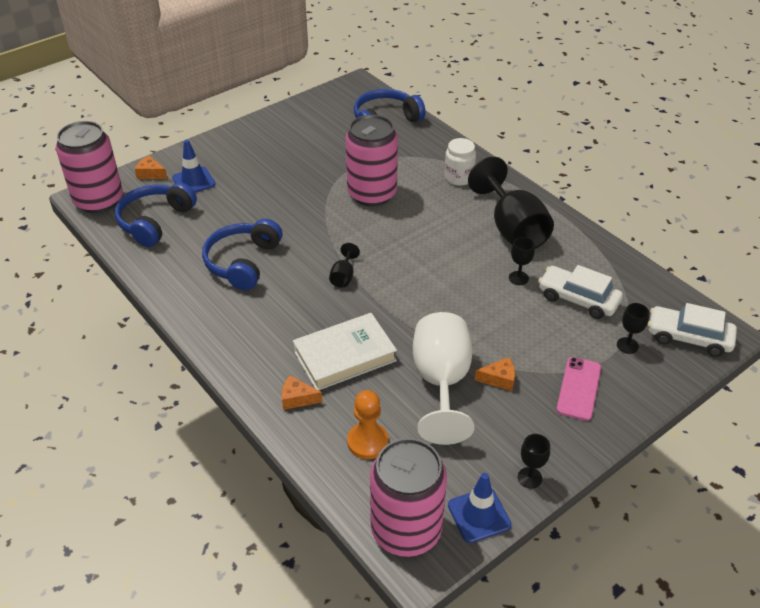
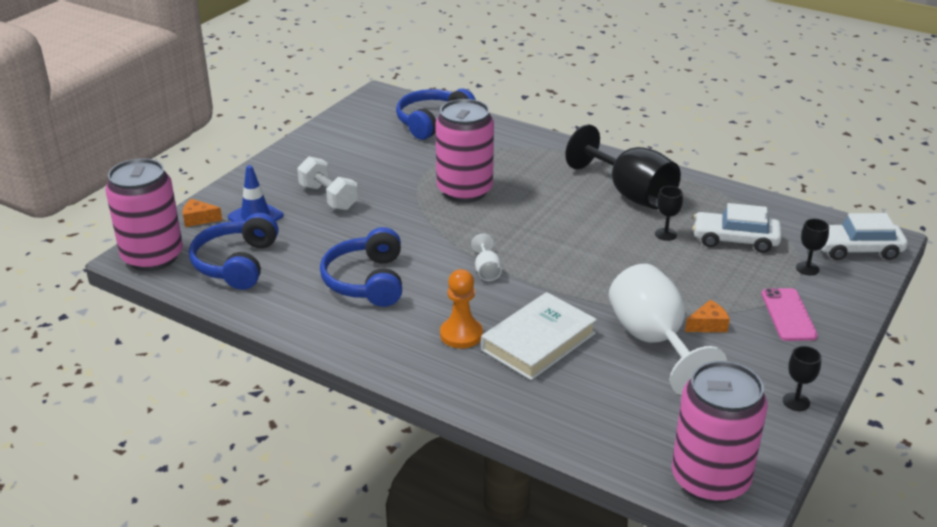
camera: 20 degrees left, 10 degrees down
orange cheese [281,375,322,410] -> none
black goblet [329,243,360,288] -> white goblet [471,234,502,281]
orange pawn [347,390,388,459] -> orange pawn moved to [440,269,483,348]
white jar [444,138,476,186] -> none
blue traffic cone [448,473,511,543] -> none
none -> white dumbbell [297,156,358,210]

